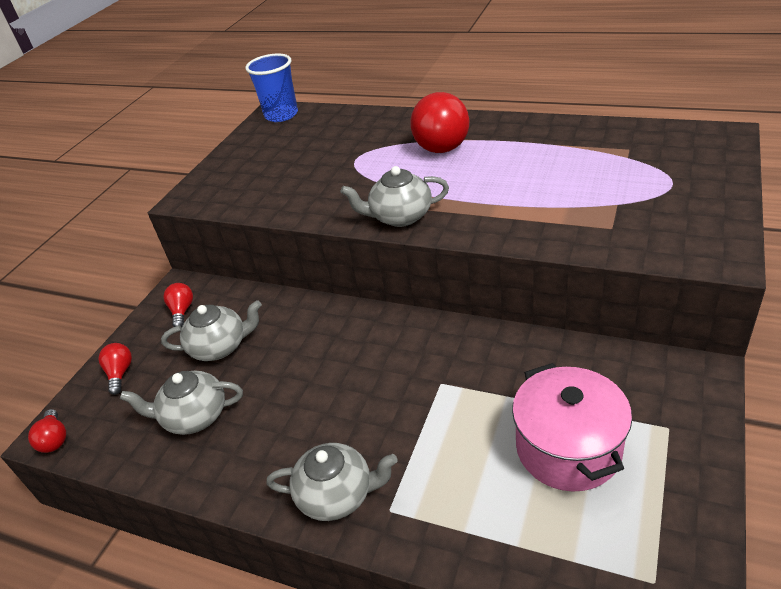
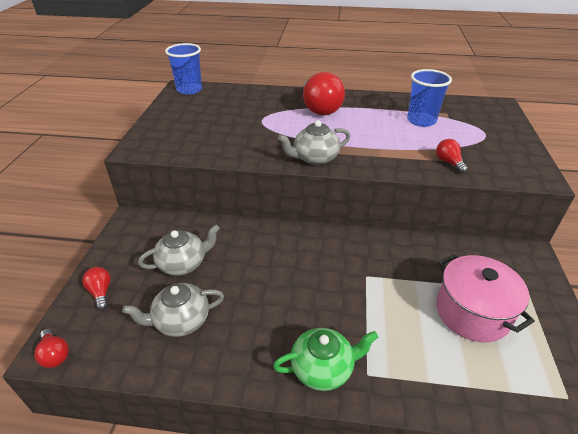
camera: 20 degrees left, 0 degrees up
red light bulb [164,283,193,328] -> red light bulb moved to [436,139,468,173]
grey teapot [266,443,398,521] -> green teapot [273,328,378,391]
none -> blue cup [407,69,452,127]

